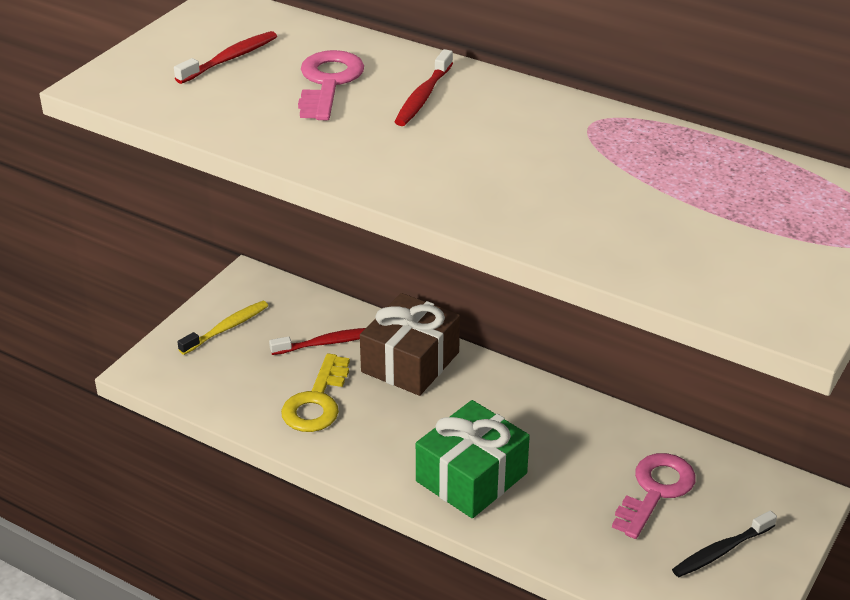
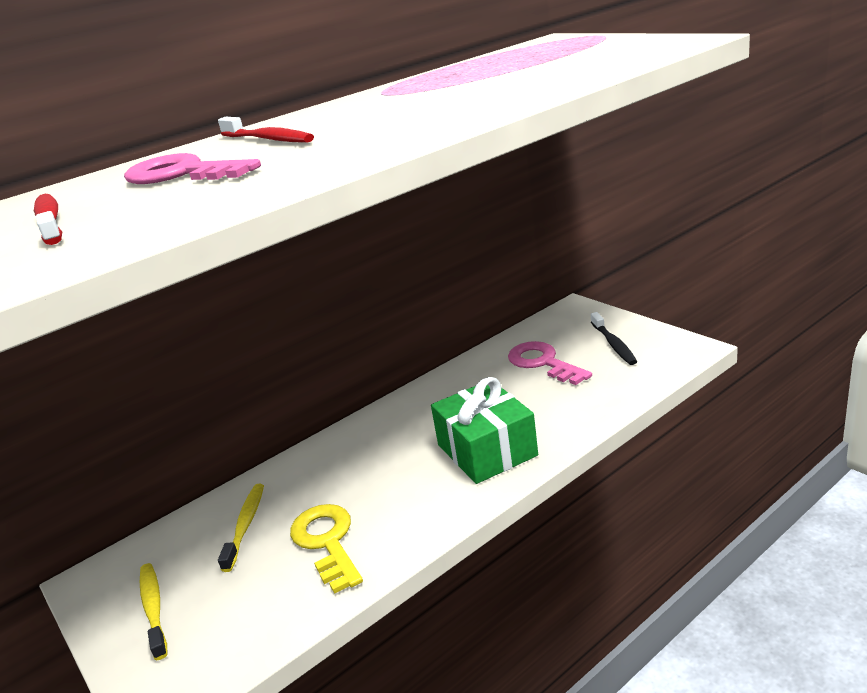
camera: 65 degrees left, 10 degrees down
red toothbrush [269,328,365,355] -> yellow toothbrush [218,484,264,572]
yellow key [281,353,350,432] -> yellow key turned 150 degrees counterclockwise [290,504,363,594]
brown gift [360,293,460,396] -> none

